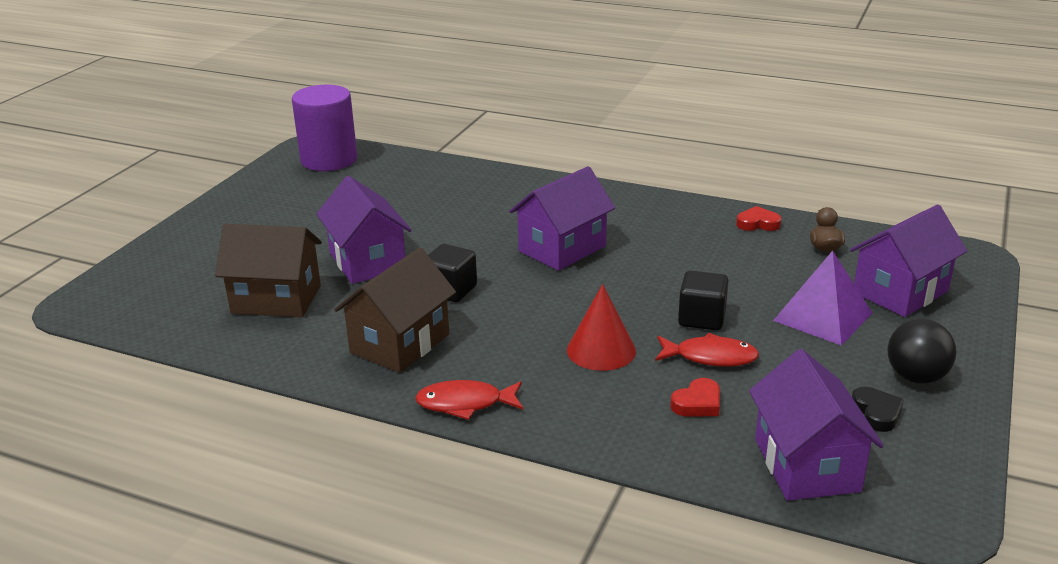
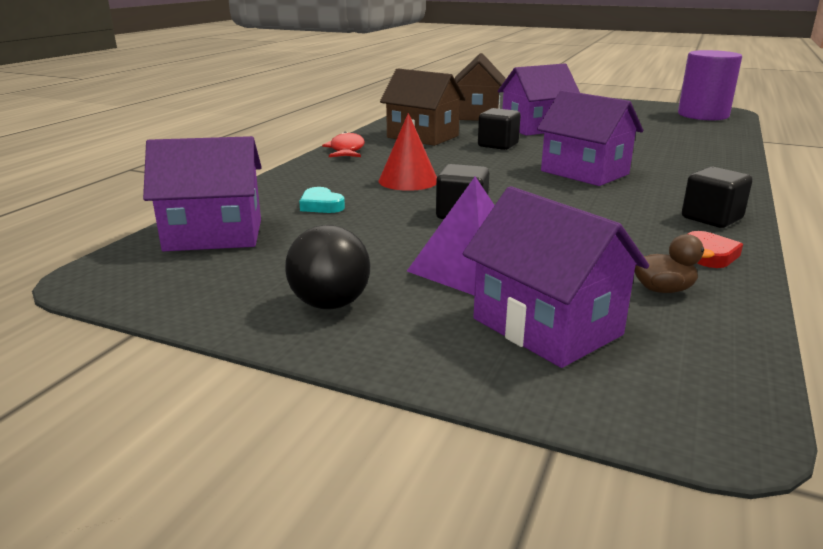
camera: 90 degrees right, 5 degrees down
red fish [655,333,759,367] -> none
red heart [670,378,720,416] -> turquoise heart [299,187,345,213]
black heart [852,387,904,432] -> none
none -> black cube [682,167,753,228]

